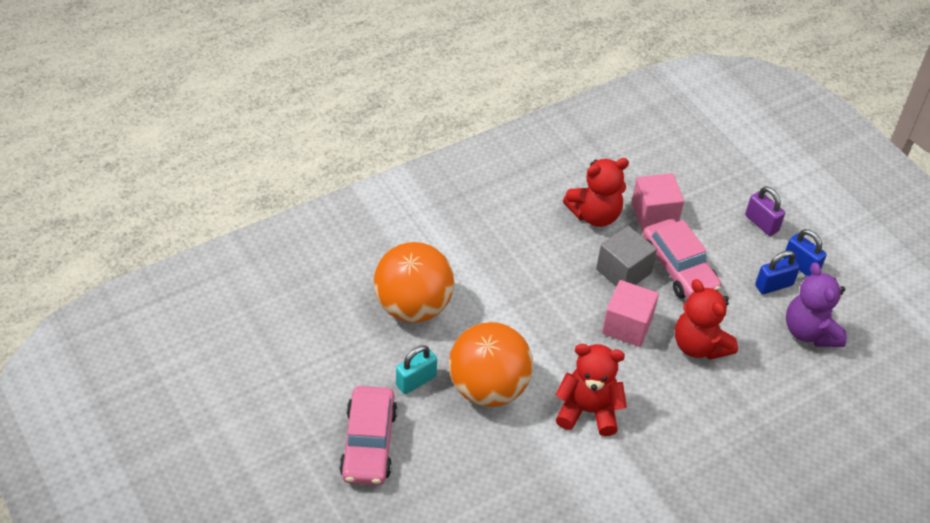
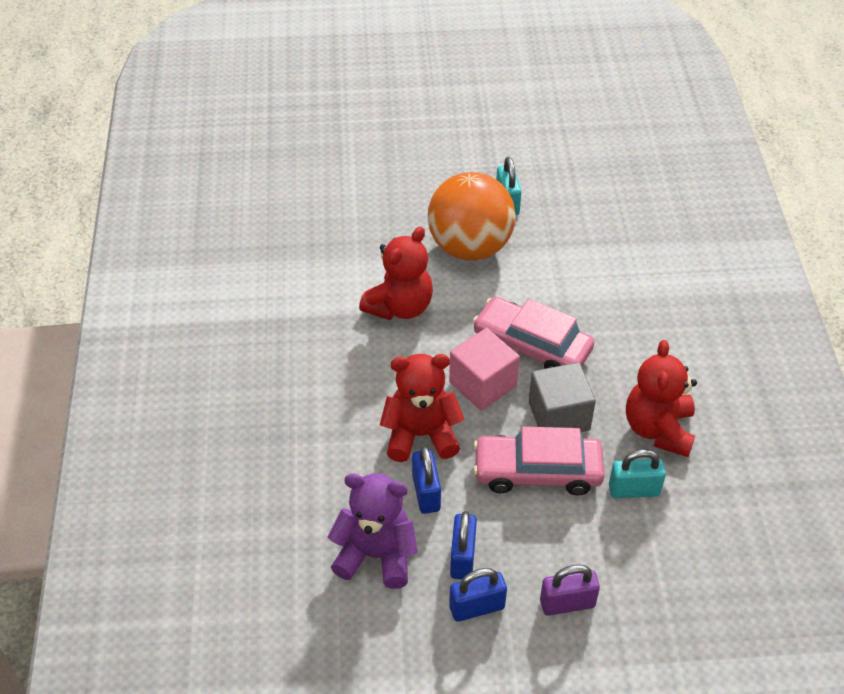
camera: 120 degrees right, 0 degrees up
pink car [339,386,397,485] -> pink car moved to [472,297,594,369]
orange ball [374,242,454,323] -> none
pink cube [632,173,684,230] -> turquoise padlock [609,449,666,498]
none -> blue padlock [412,446,441,514]

